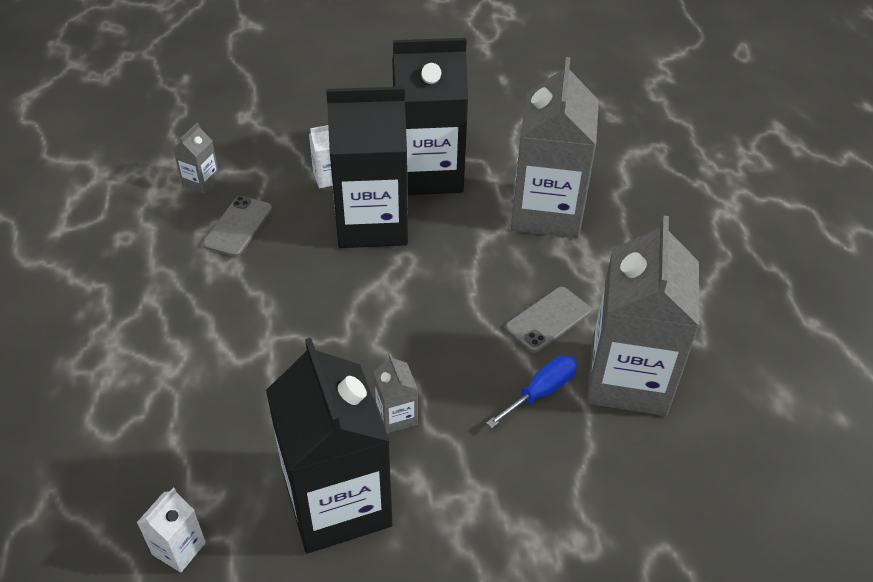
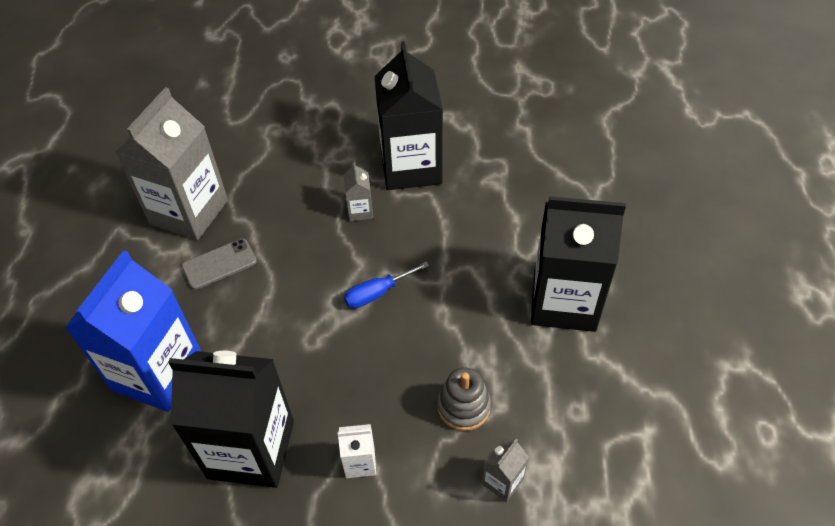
camera: 165 degrees left, 5 degrees up
white carton [137,488,206,573] -> none
grey phone [203,196,272,257] -> grey stacking toy [437,367,491,431]
black carton [326,86,408,248] -> black carton moved to [531,196,626,332]
blue screwdriver [486,355,577,428] -> blue screwdriver moved to [344,262,429,308]
grey carton [511,57,599,238] -> blue carton [65,250,202,412]

